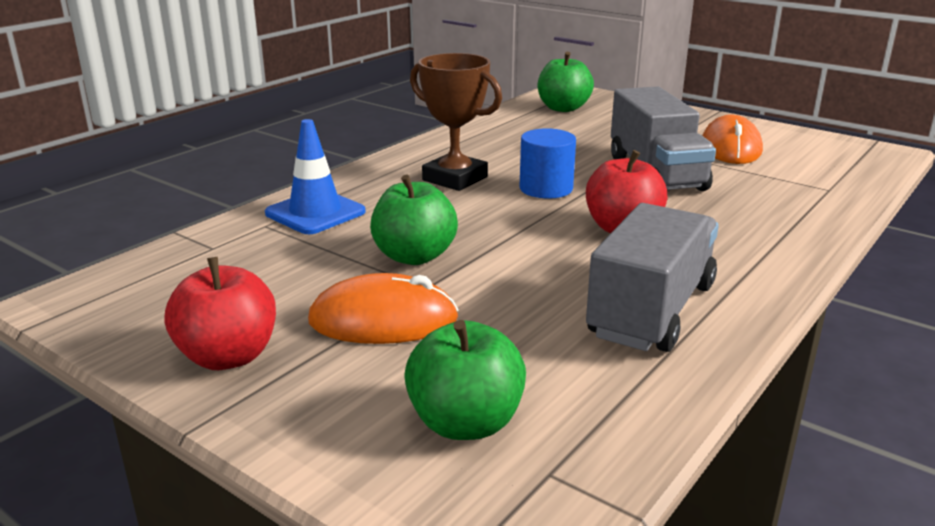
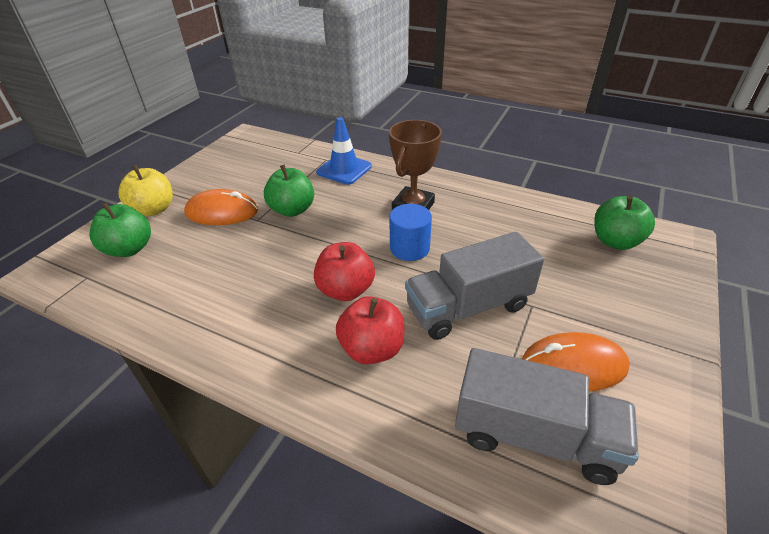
camera: 80 degrees right, 15 degrees up
red apple [165,257,276,370] -> red apple moved to [336,296,404,364]
orange mouse [308,273,459,344] -> orange mouse turned 75 degrees counterclockwise [184,189,258,225]
grey truck [586,203,719,352] -> grey truck moved to [455,348,639,485]
none -> yellow apple [118,165,173,216]

